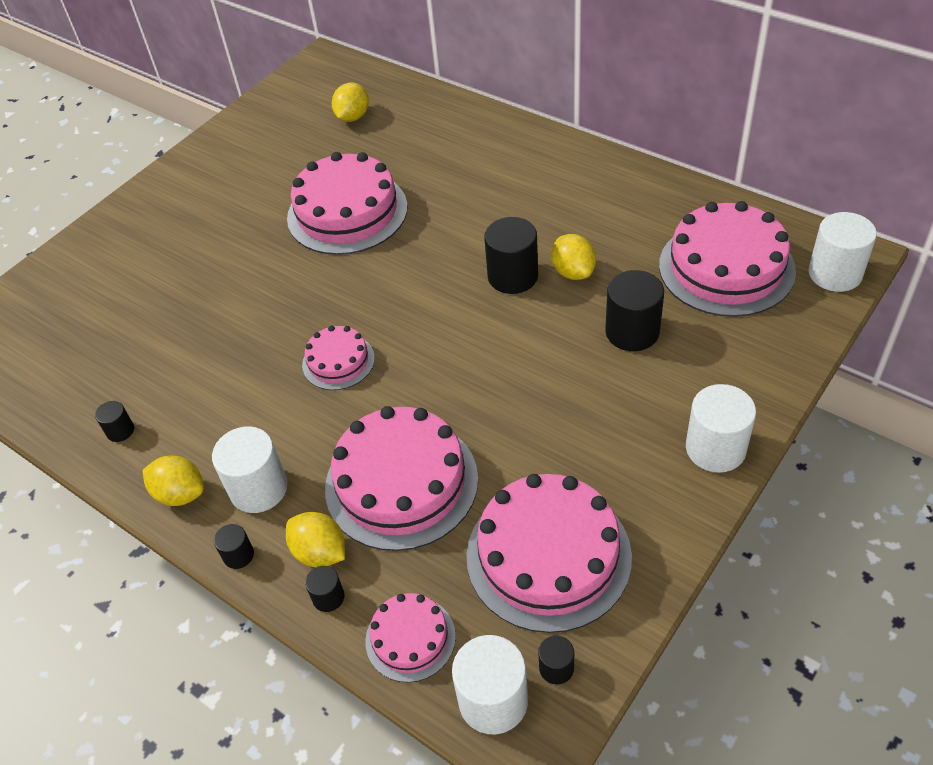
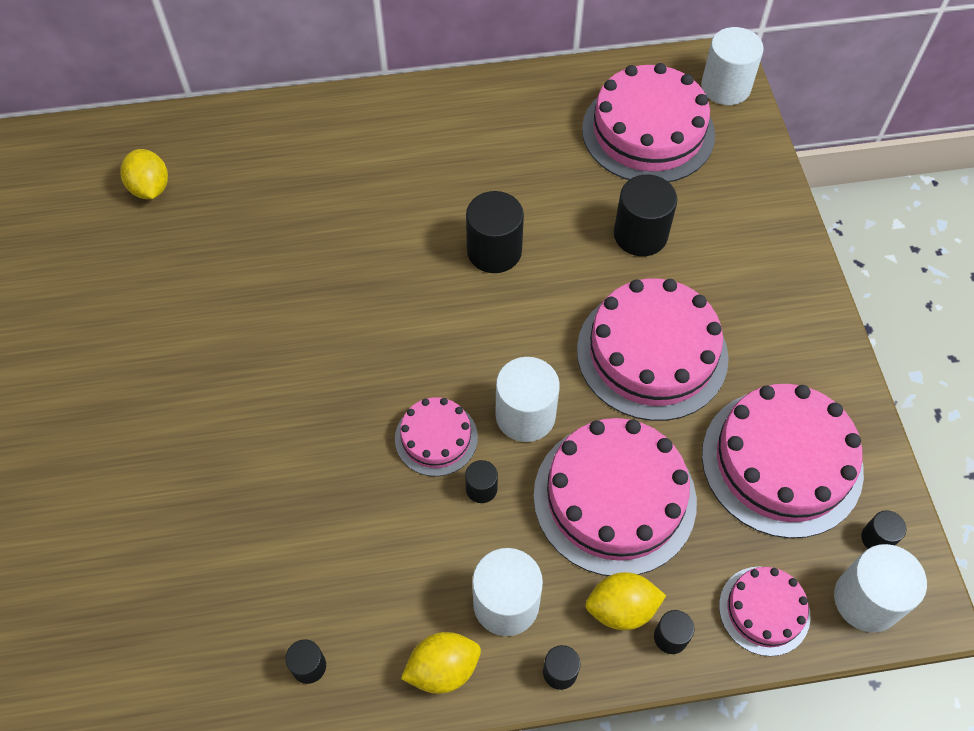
camera: 50 degrees left, 10 degrees up
pink cake [287,152,407,255] -> pink cake moved to [577,279,729,421]
yellow lemon [551,234,596,280] -> none
white cylinder [686,384,756,473] -> white cylinder moved to [495,357,560,442]
none -> black cylinder [465,460,498,503]

